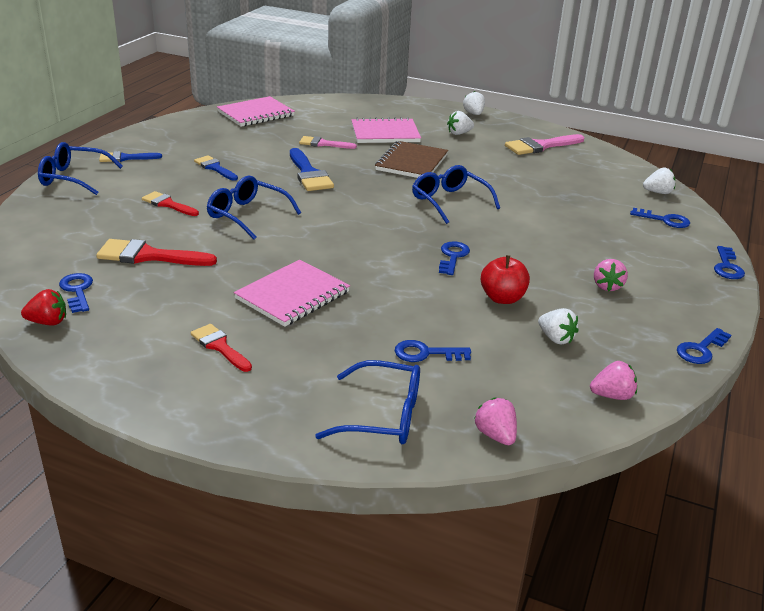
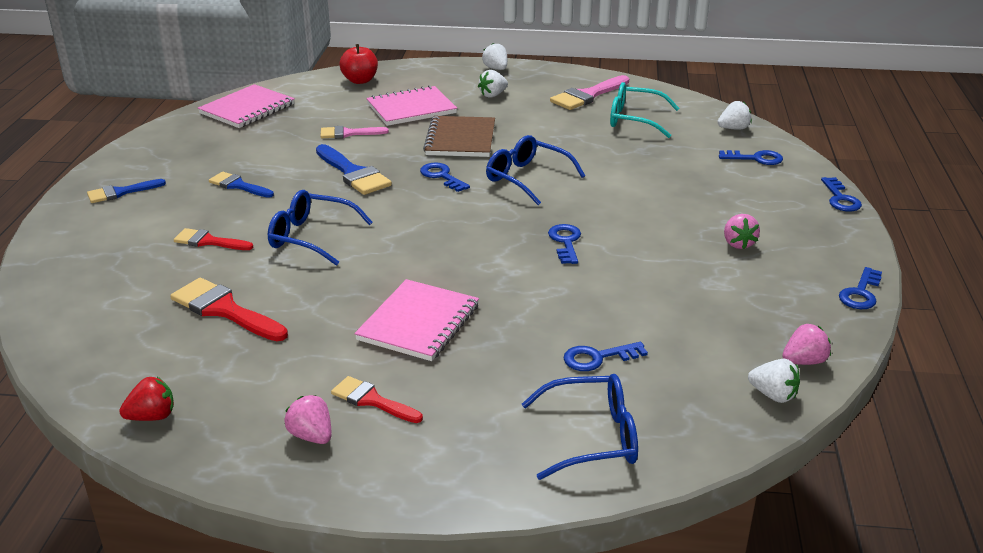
camera: 15 degrees left, 0 degrees up
blue glasses [38,142,123,195] -> none
blue key [59,273,93,313] -> blue key moved to [420,162,470,192]
red brush [96,239,217,266] -> red brush turned 45 degrees clockwise [170,278,288,341]
pink strawberry [474,397,517,445] -> pink strawberry moved to [285,395,332,444]
red apple [481,255,530,304] -> red apple moved to [340,44,378,84]
white strawberry [538,308,579,344] -> white strawberry moved to [748,359,800,403]
none -> turquoise glasses [610,82,680,138]

